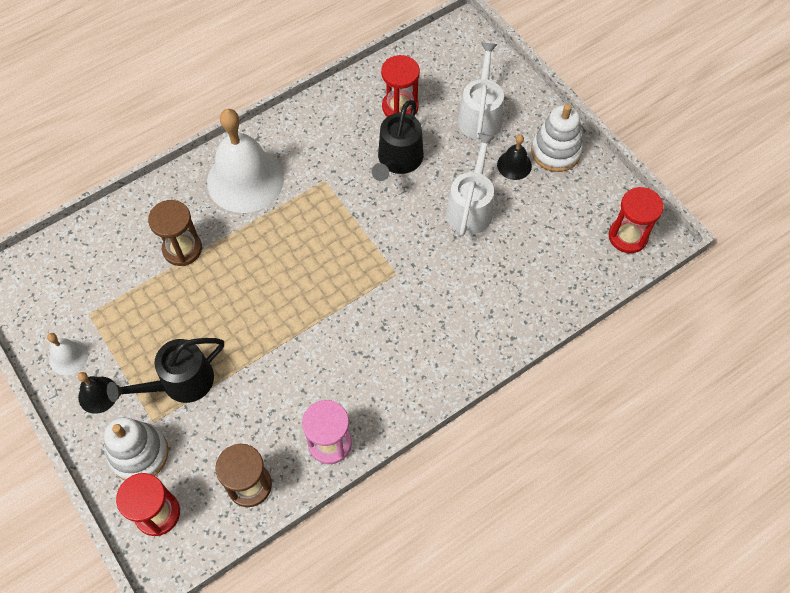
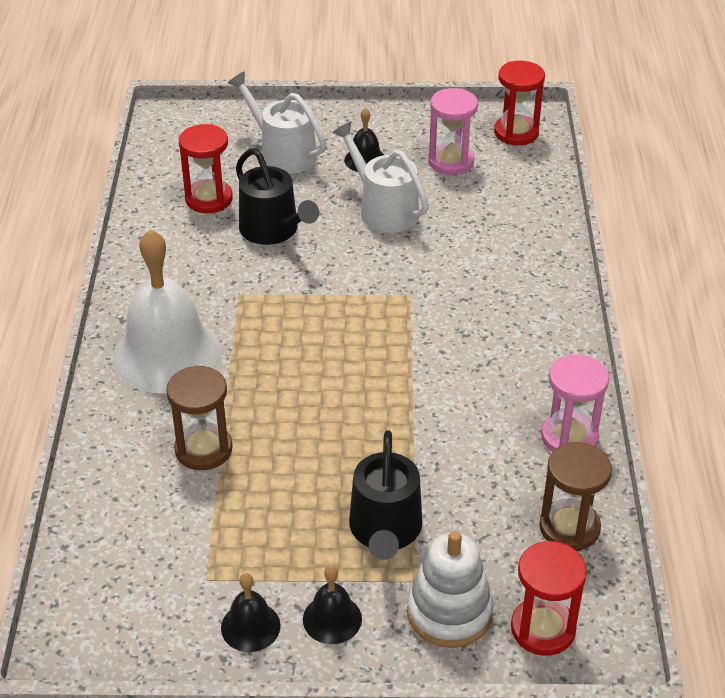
camera: 55 degrees left, 20 degrees down
white bell [47,333,88,375] -> black bell [221,573,281,652]
white stacking toy [531,104,583,172] -> none
none -> pink hourglass [428,88,478,175]

